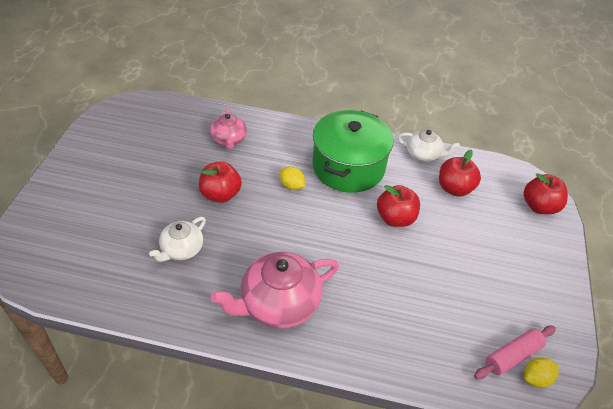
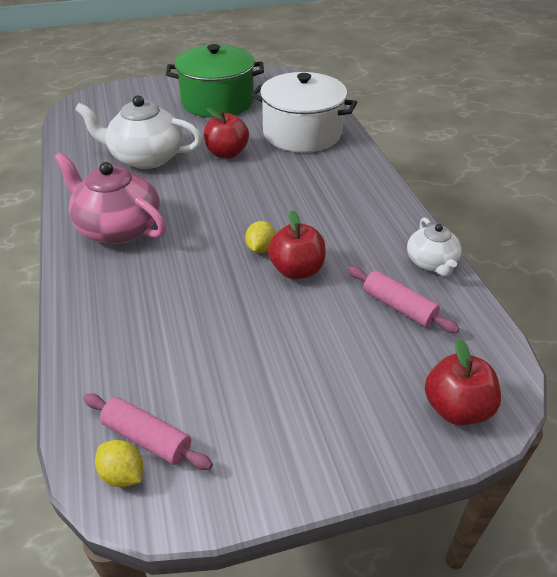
camera: 65 degrees right, 5 degrees down
white teapot [149,217,206,262] -> white teapot [75,95,202,169], size x1.75
pink teapot [210,108,247,150] -> white pot [251,72,357,153]
yellow lemon [280,166,305,190] -> yellow lemon moved to [245,221,275,253]
green pot [312,110,393,193] -> green pot moved to [166,44,264,118]
red apple [439,150,481,197] -> pink rolling pin [348,266,460,333]

